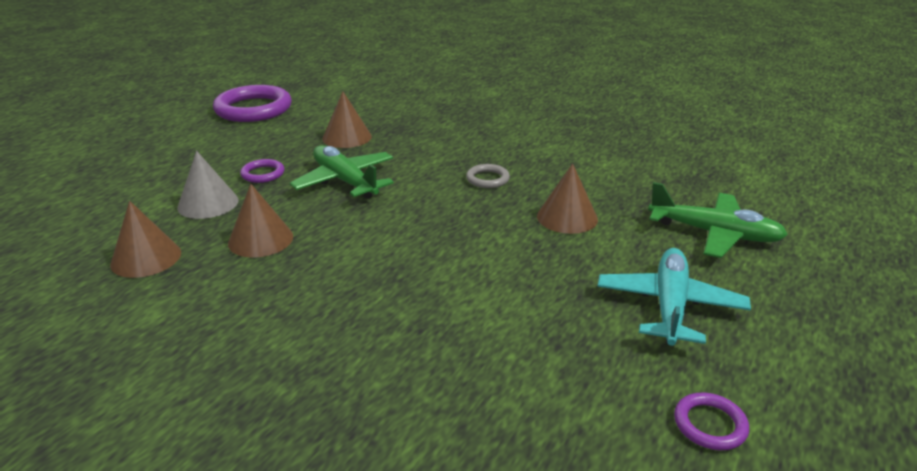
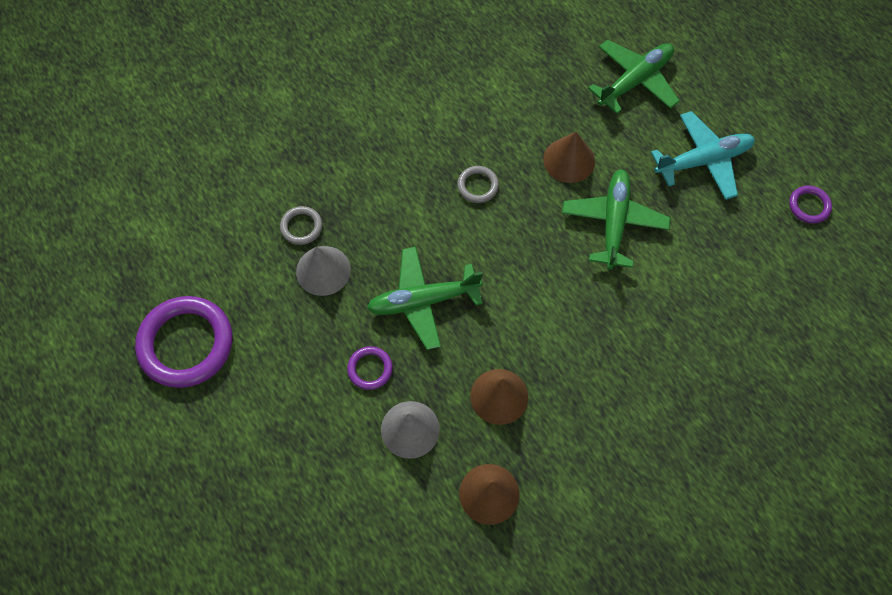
camera: 65 degrees left, 35 degrees up
brown cone [322,91,372,148] -> grey cone [296,246,351,296]
turquoise plane [597,248,751,346] -> turquoise plane turned 120 degrees clockwise [651,111,755,200]
none -> grey ring [280,206,322,245]
none -> green plane [562,169,670,270]

